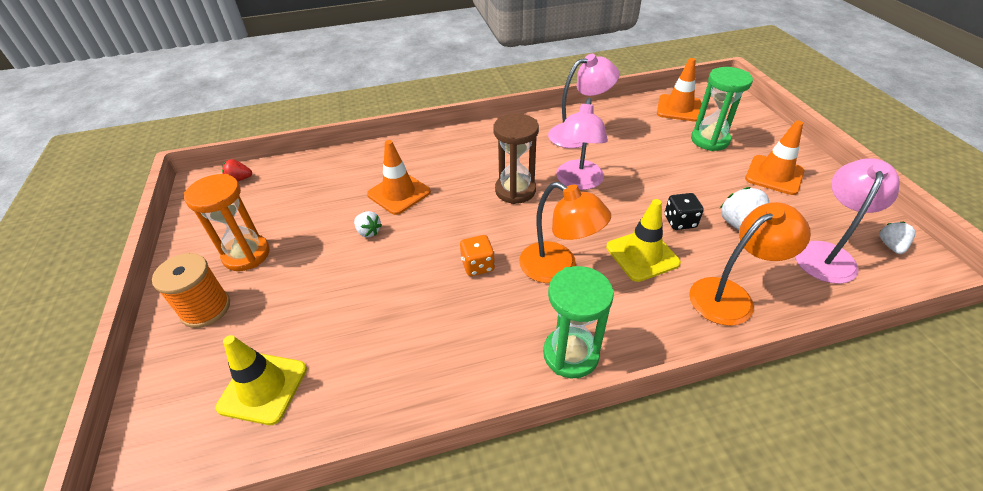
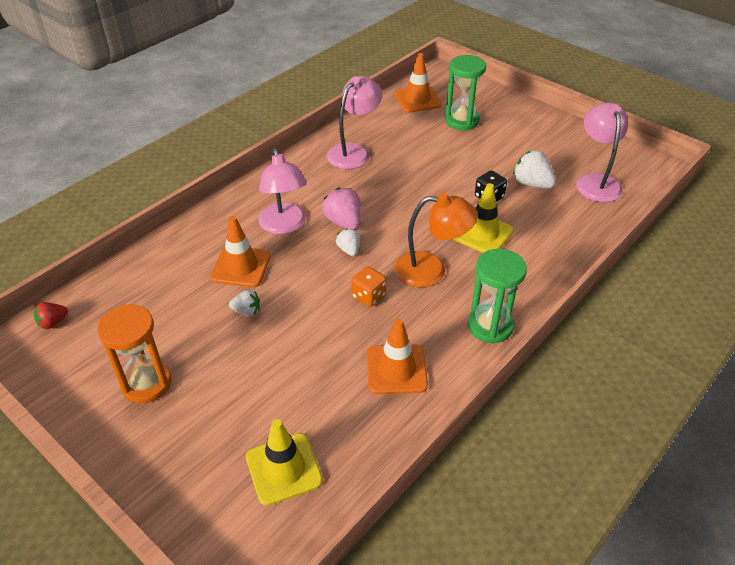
camera: 35 degrees left, 0 degrees up
orange spool [152,253,230,328] -> none
brown hourglass [493,114,539,204] -> pink strawberry [322,187,361,230]
pink lamp [556,98,608,190] -> pink lamp moved to [258,148,307,234]
orange lamp [689,202,811,326] -> none
orange traffic cone [745,120,804,195] -> orange traffic cone moved to [367,318,428,394]
white strawberry [880,222,915,254] -> white strawberry moved to [336,228,360,256]

